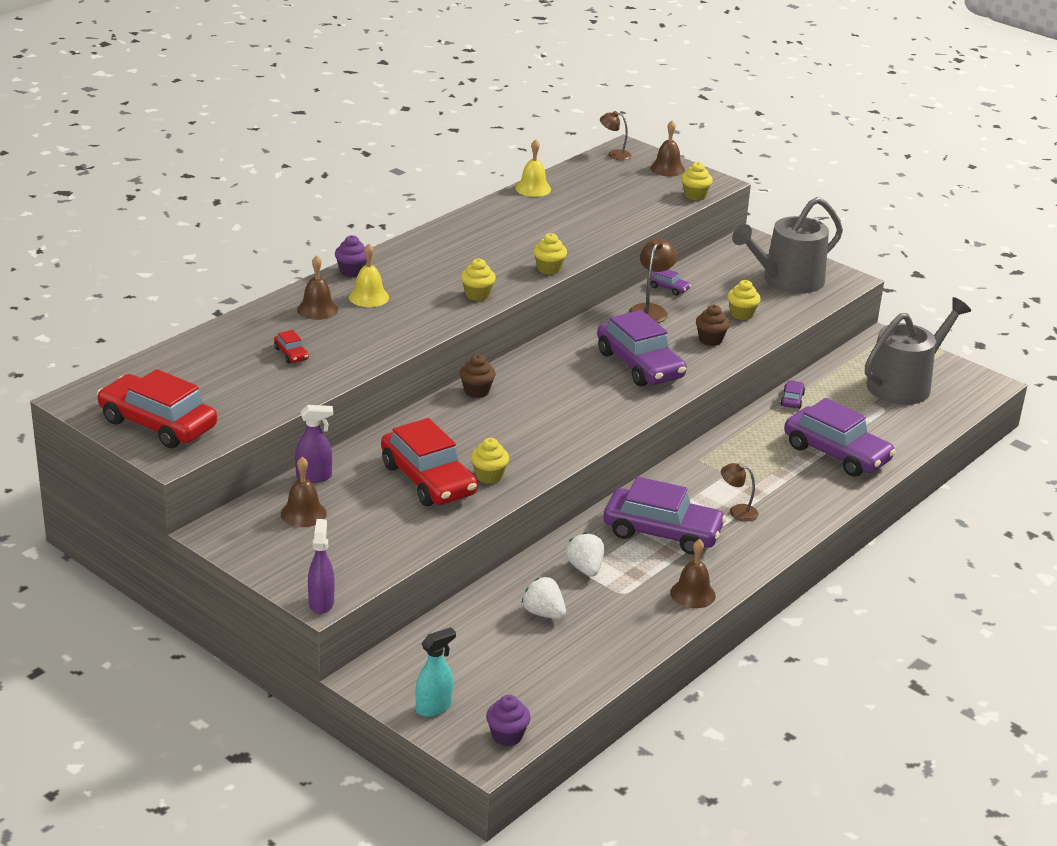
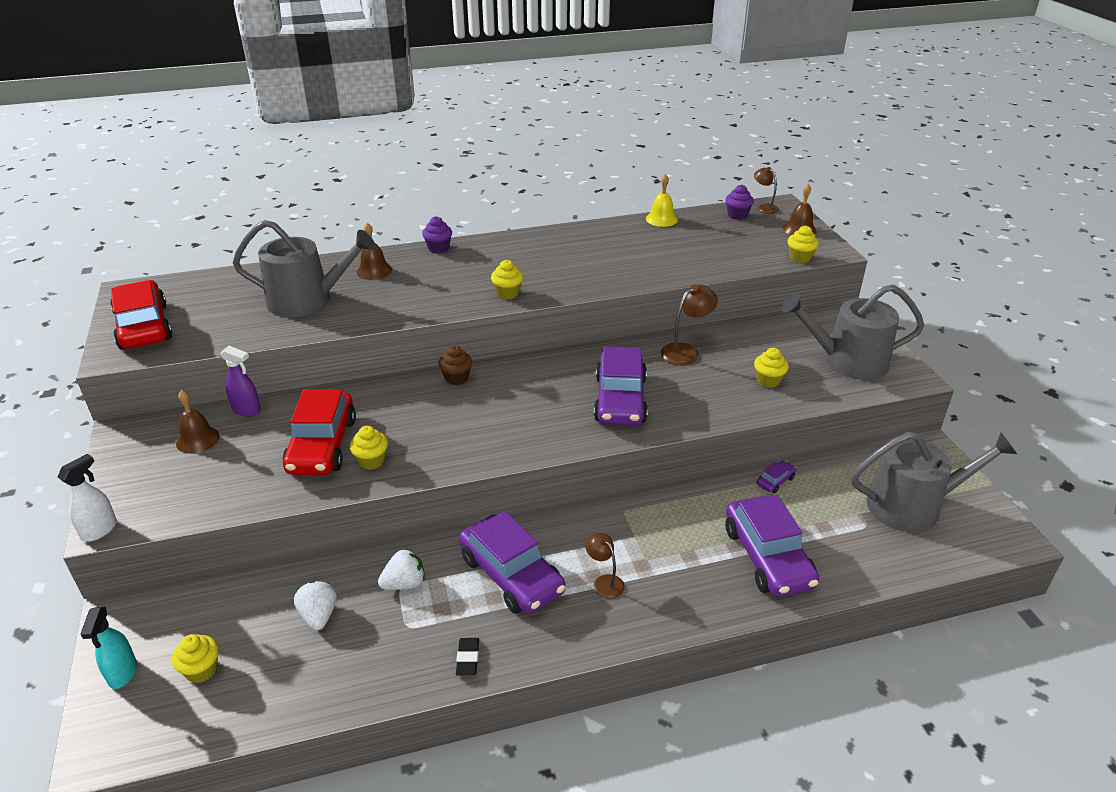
camera: 35 degrees right, 5 degrees up
red car [274,330,309,363] -> grey watering can [233,220,375,317]
purple spray bottle [308,519,334,614] -> white spray bottle [58,454,117,542]
yellow bell [349,244,389,307] -> none
turquoise spray bottle [416,627,456,717] -> turquoise spray bottle turned 90 degrees clockwise [80,607,137,689]
purple cupcake [486,695,531,746] -> purple cupcake moved to [725,184,754,220]
yellow cupcake [533,233,567,275] -> yellow cupcake moved to [172,634,219,683]
white strawberry [566,532,604,577] -> white strawberry turned 45 degrees clockwise [378,549,425,590]
purple car [651,269,691,296] -> none
brown bell [670,539,716,608] -> black eraser [456,638,479,675]
brown cupcake [696,305,730,346] -> none

